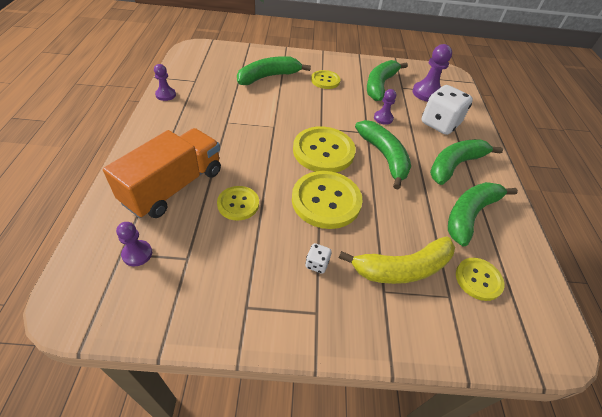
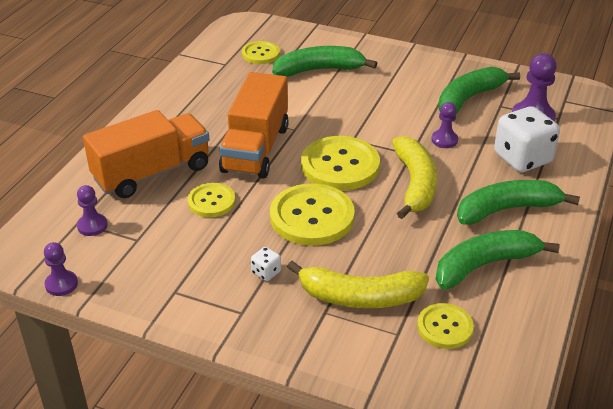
camera: 25 degrees right, 10 degrees down
purple pawn [154,64,176,101] -> purple pawn moved to [44,242,78,296]
yellow button [311,70,340,89] -> yellow button moved to [242,41,280,64]
green banana [355,120,411,190] -> yellow banana [392,136,437,219]
none -> orange truck [219,72,289,178]

